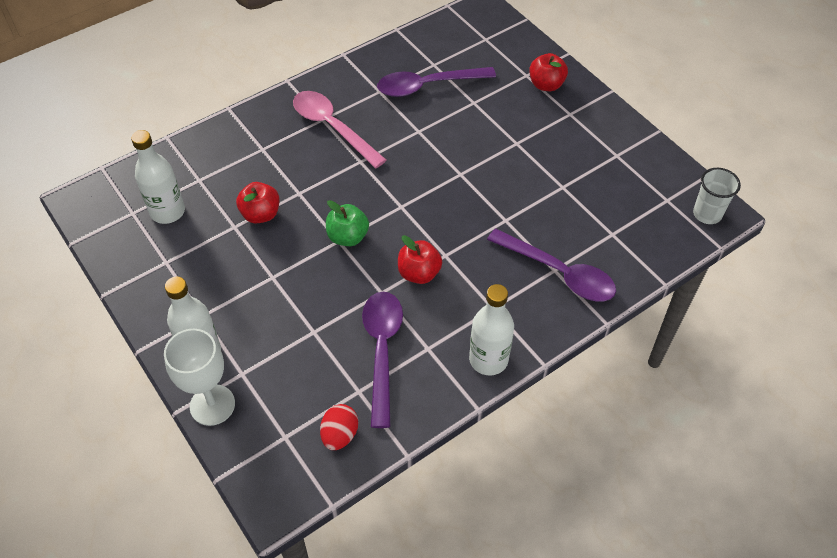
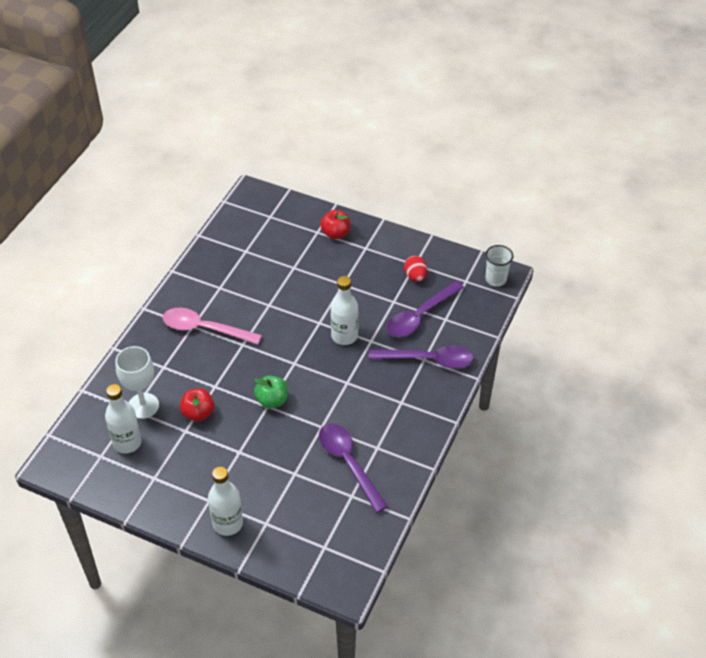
camera: 30 degrees left, 5 degrees down
white goblet [164,329,235,426] -> white goblet moved to [116,346,159,419]
red egg [320,404,358,450] -> red egg moved to [404,256,427,282]
purple spoon [377,67,496,97] -> purple spoon moved to [387,281,464,337]
red apple [398,235,442,284] -> none
white bottle [469,284,514,375] -> white bottle moved to [331,276,359,345]

